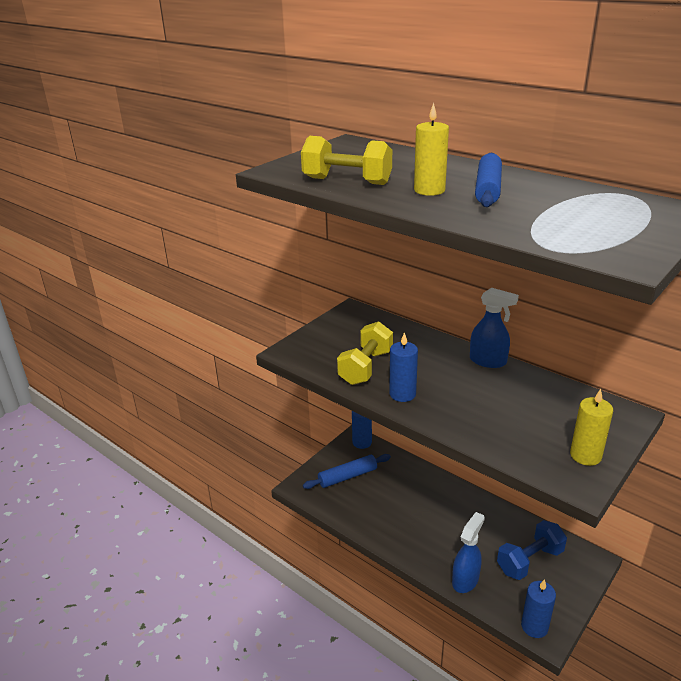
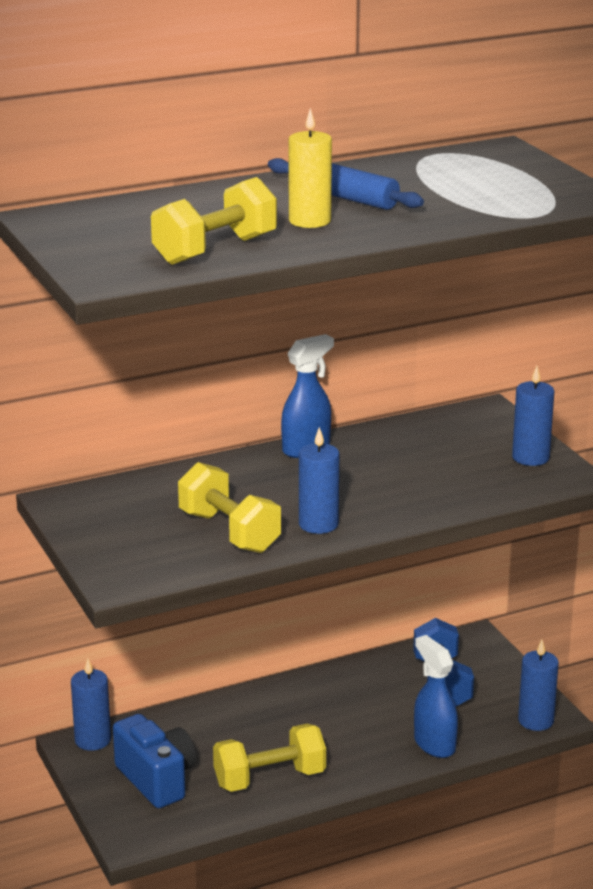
camera: 65 degrees left, 5 degrees down
blue rolling pin [303,454,391,489] -> blue camera [113,714,196,808]
yellow candle [570,389,613,466] -> blue candle [512,366,554,466]
none -> yellow dumbbell [213,724,326,792]

